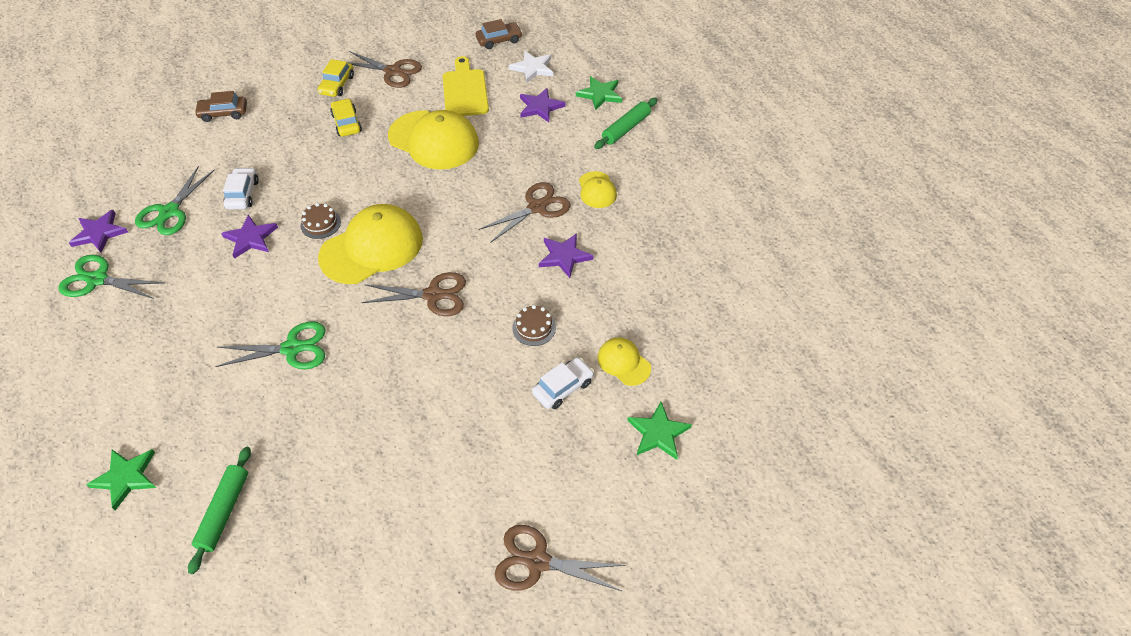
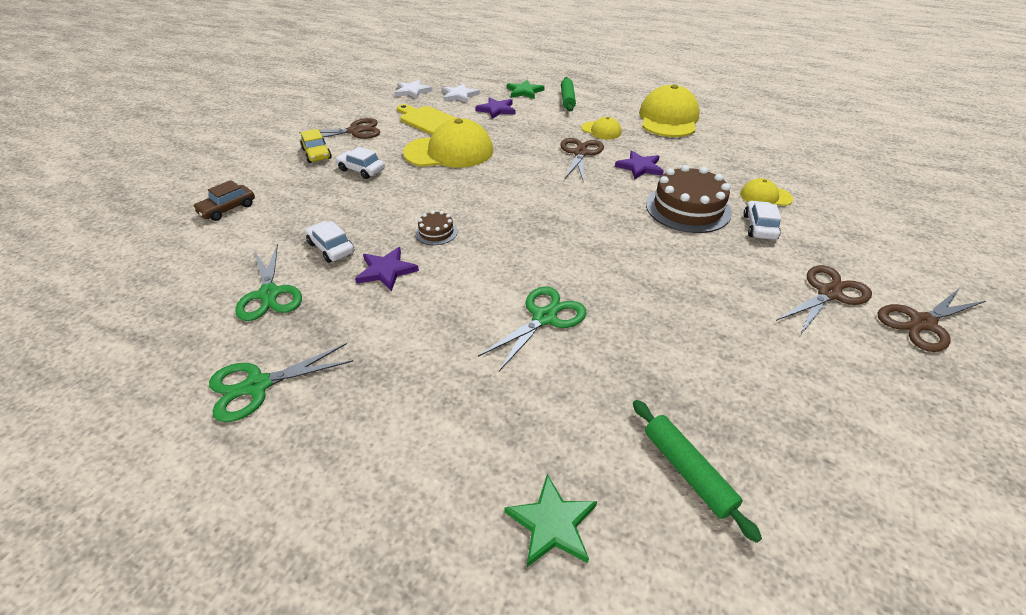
camera: 40 degrees left, 10 degrees down
purple star [69,210,128,253] -> none
yellow cap [318,204,423,284] -> yellow cap moved to [639,84,700,137]
yellow car [330,98,362,137] -> white car [336,147,385,179]
brown scissors [361,272,466,316] -> brown scissors moved to [776,265,872,335]
brown car [476,19,523,49] -> white star [394,80,433,99]
brown cake [512,305,556,346] -> brown cake [646,165,732,233], size x2.10
green star [627,402,692,460] -> none

